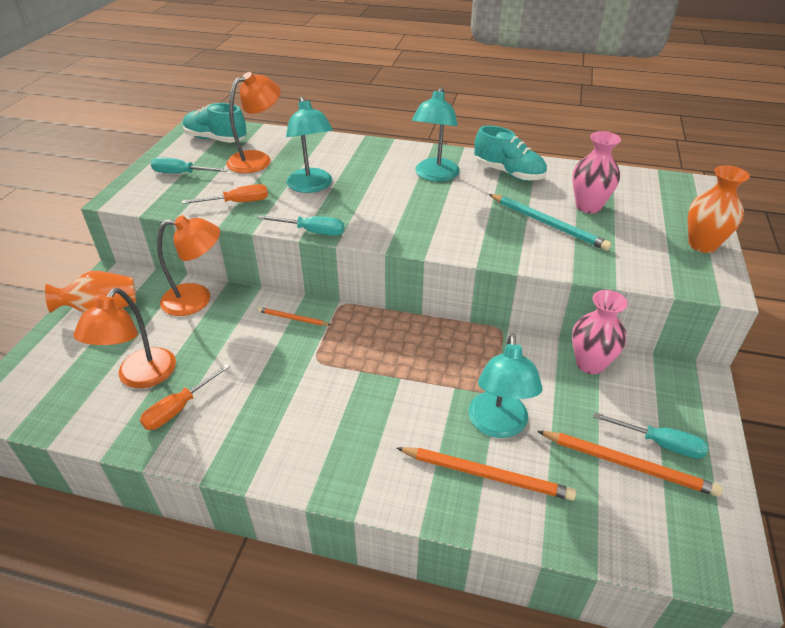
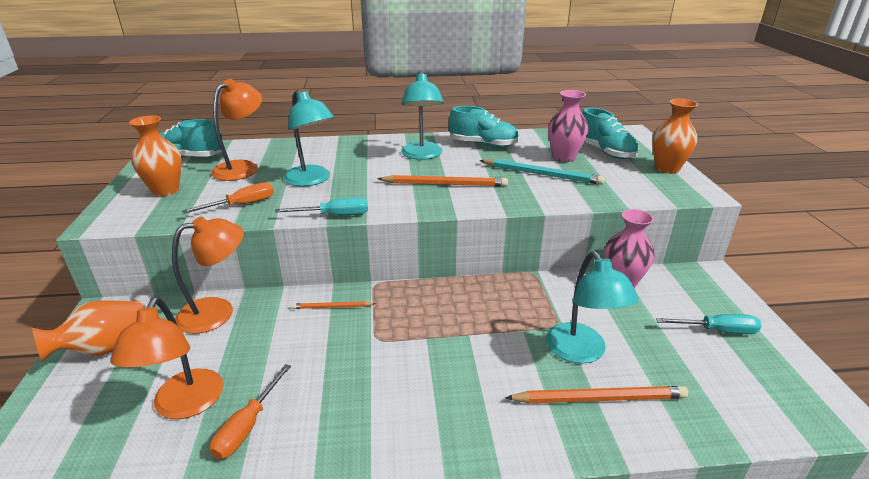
camera: 20 degrees left, 10 degrees down
turquoise screwdriver [151,157,228,173] -> orange vase [129,115,182,196]
orange pencil [537,431,722,497] -> orange pencil moved to [377,175,508,187]
none -> turquoise shoe [582,108,638,159]

